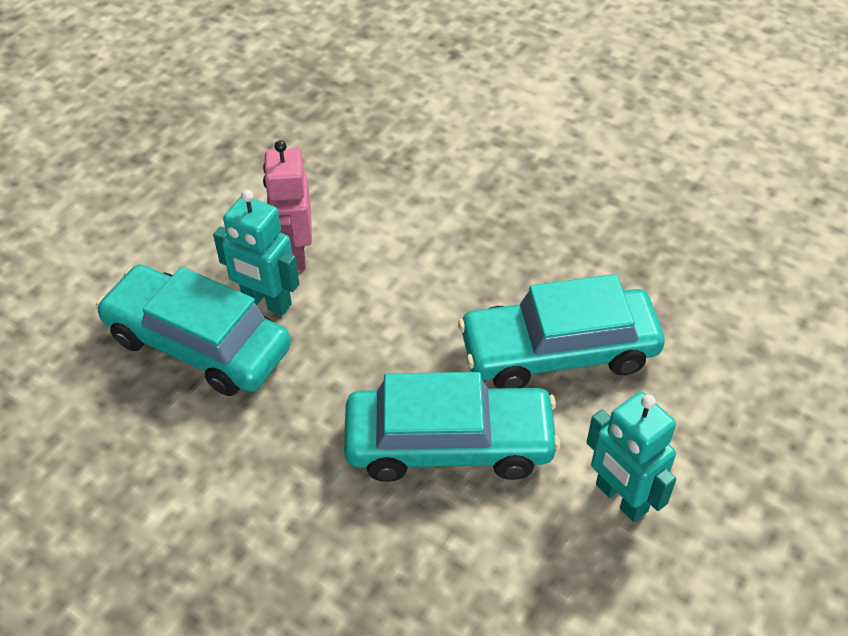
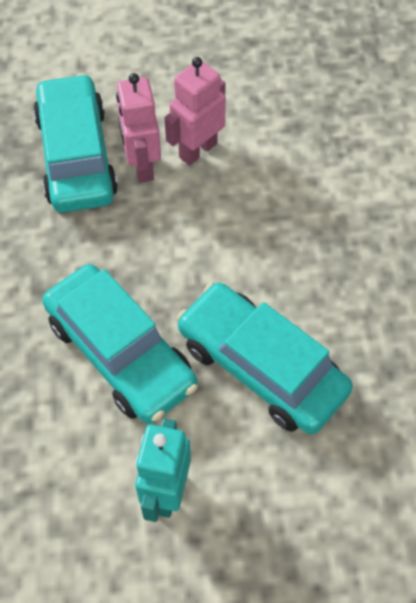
camera: 50 degrees right, 10 degrees up
turquoise robot [213,190,299,315] -> pink robot [116,73,161,183]

